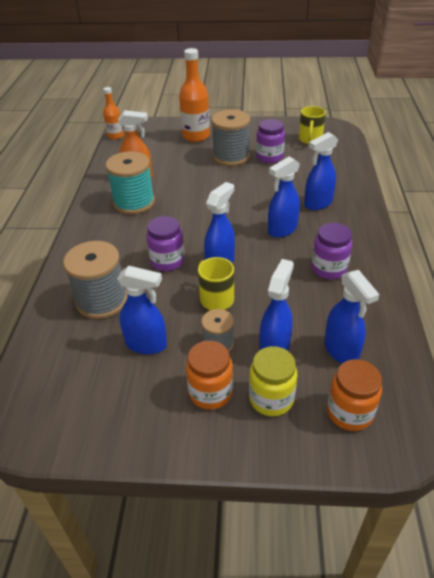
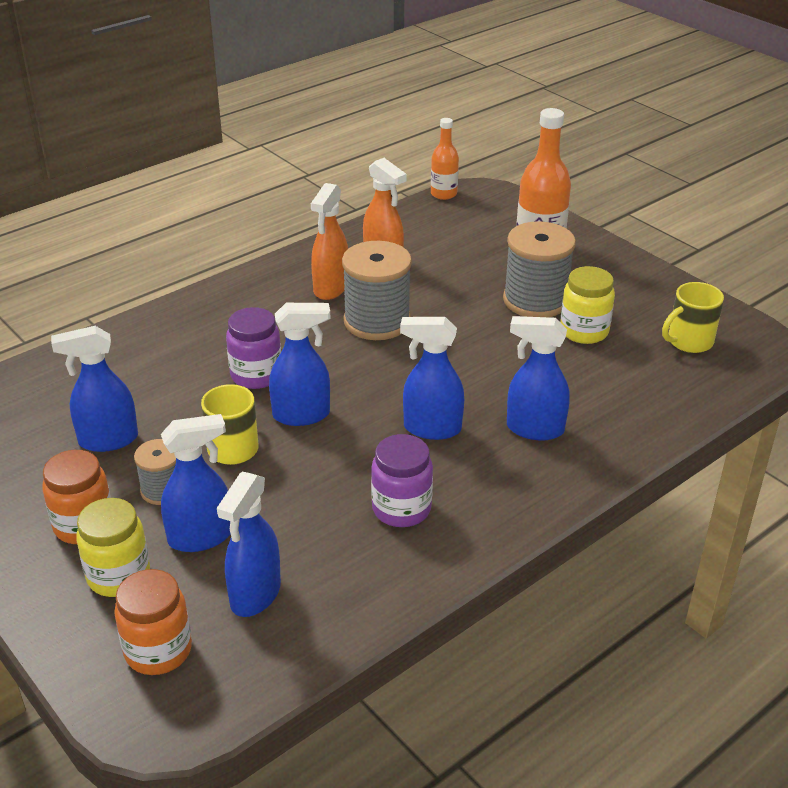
camera: 45 degrees right, 5 degrees down
grey spool [63,241,127,319] -> grey spool moved to [342,241,412,340]
turquoise spool [106,151,155,214] -> orange spray bottle [311,183,348,300]
blue spray bottle [117,266,167,354] -> blue spray bottle turned 105 degrees clockwise [51,326,138,452]
purple jar [256,119,285,163] -> yellow jar [560,266,615,344]

